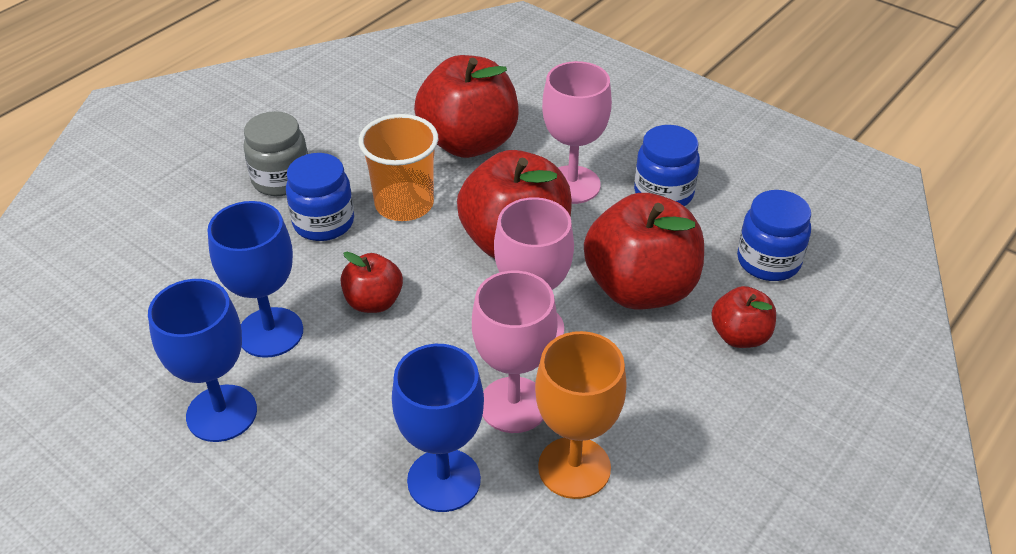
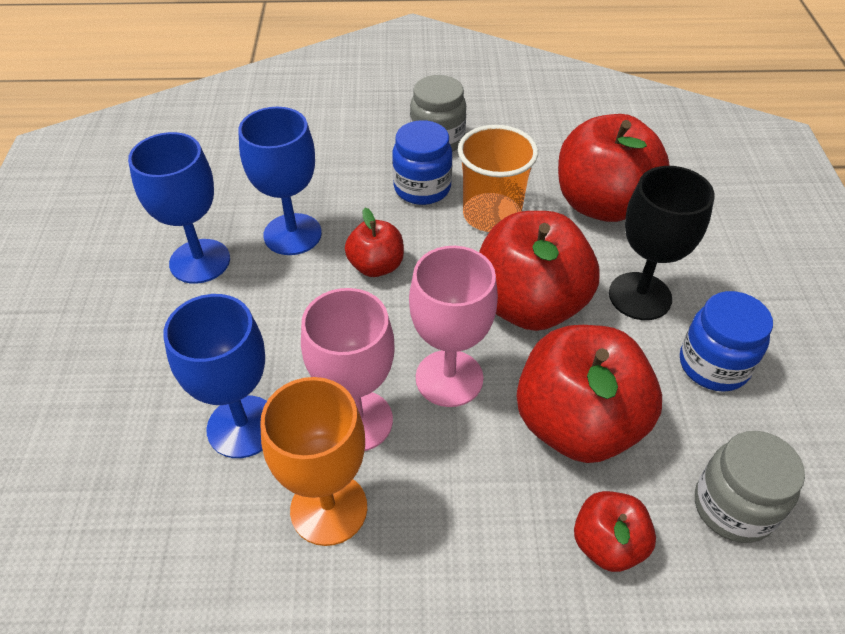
camera: 50 degrees right, 5 degrees up
pink goblet [542,61,612,204] -> black goblet [609,166,714,320]
blue jar [737,190,811,281] -> grey jar [695,431,805,543]

